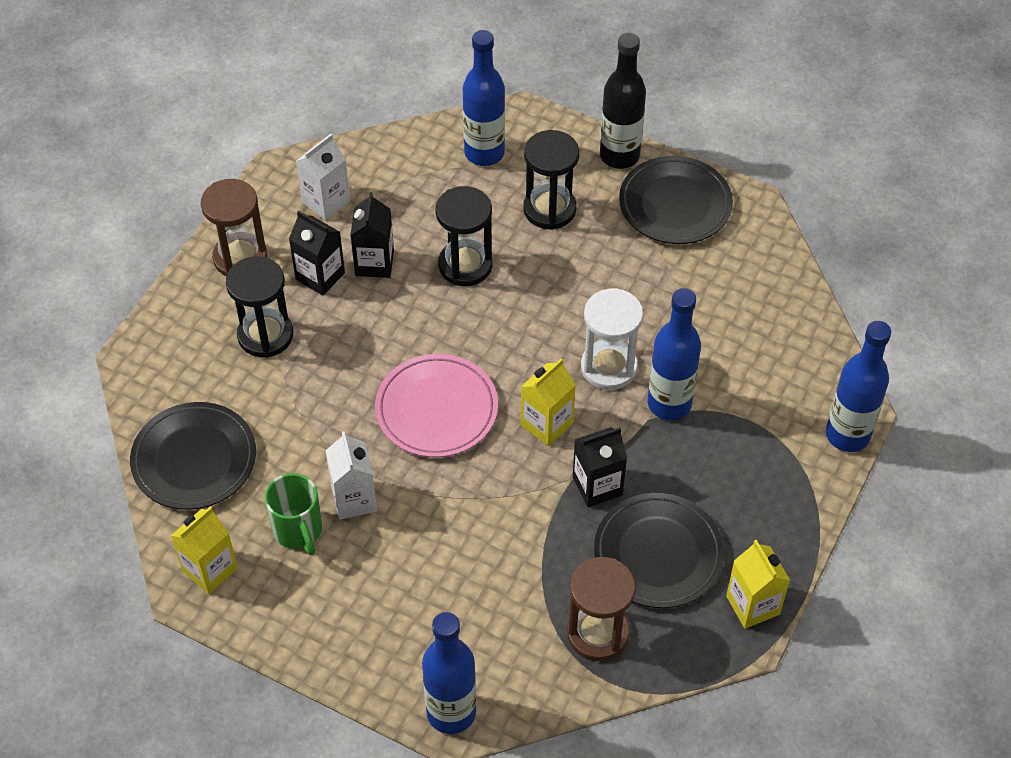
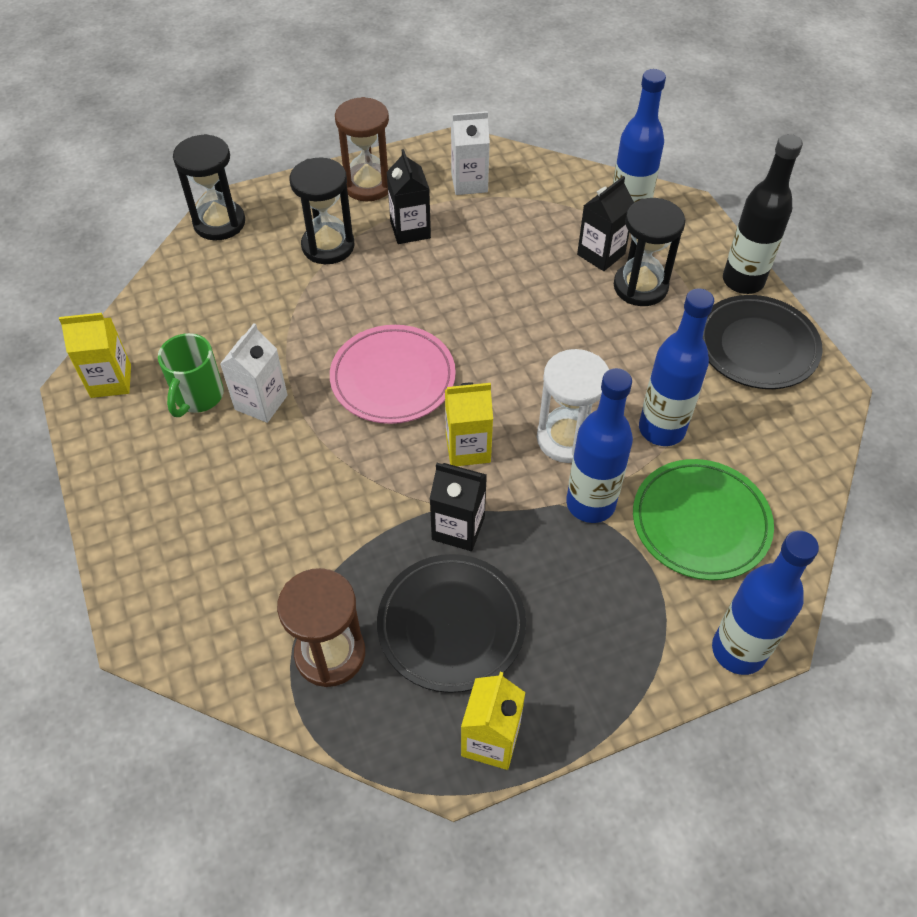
camera: 40 degrees right, 0 degrees up
black plate [130,402,256,510] -> none
black carton [350,192,394,278] -> black carton moved to [577,176,634,271]
blue bottle [422,612,476,734] -> blue bottle moved to [639,288,714,446]
black hourglass [435,186,493,286] -> black hourglass moved to [173,134,245,241]
none -> green plate [633,459,774,580]

